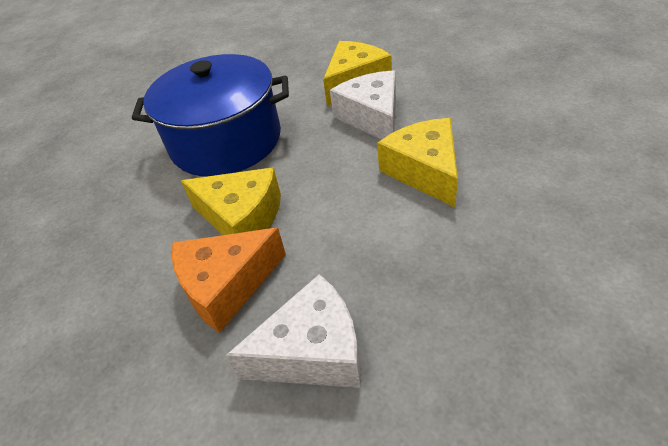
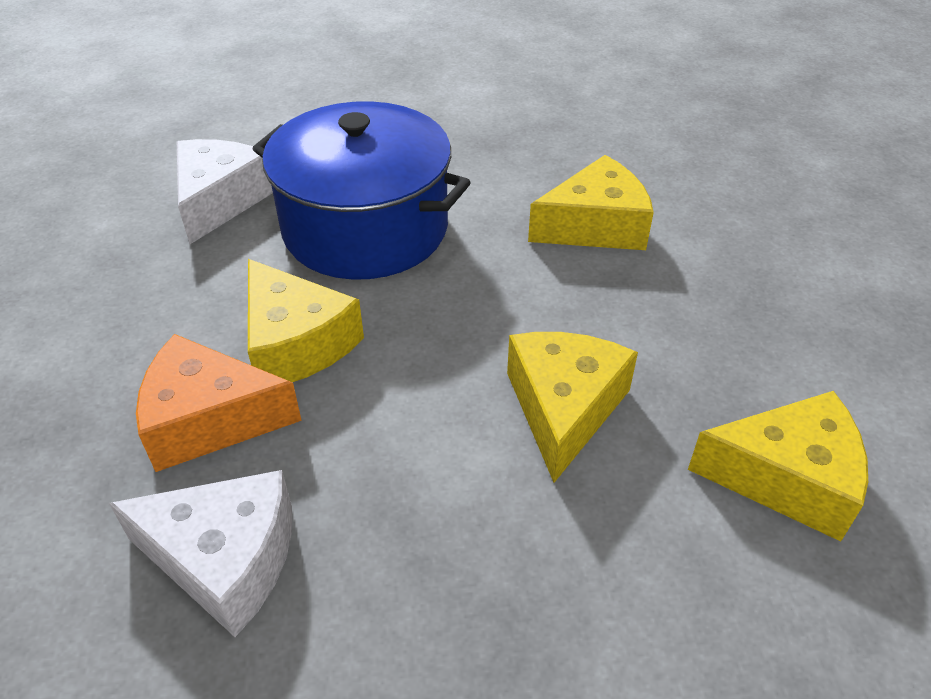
camera: 25 degrees right, 0 degrees up
white cheese [330,70,396,140] -> white cheese moved to [177,139,273,244]
none -> yellow cheese [688,391,868,541]

